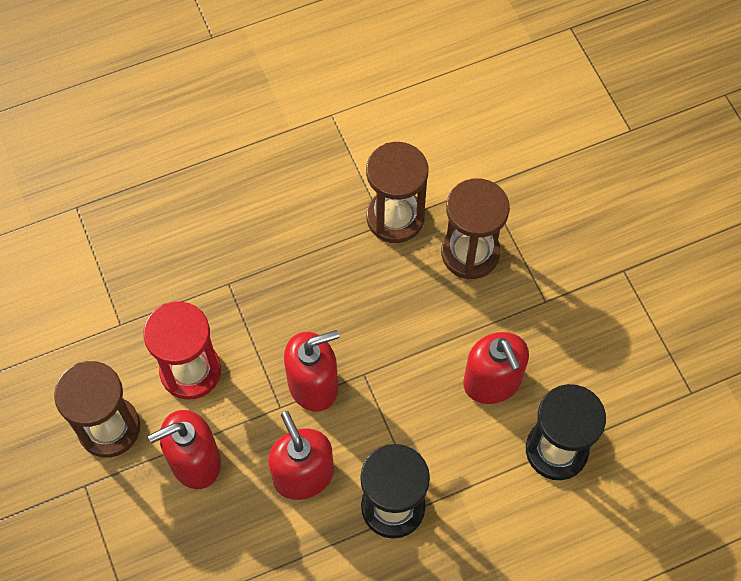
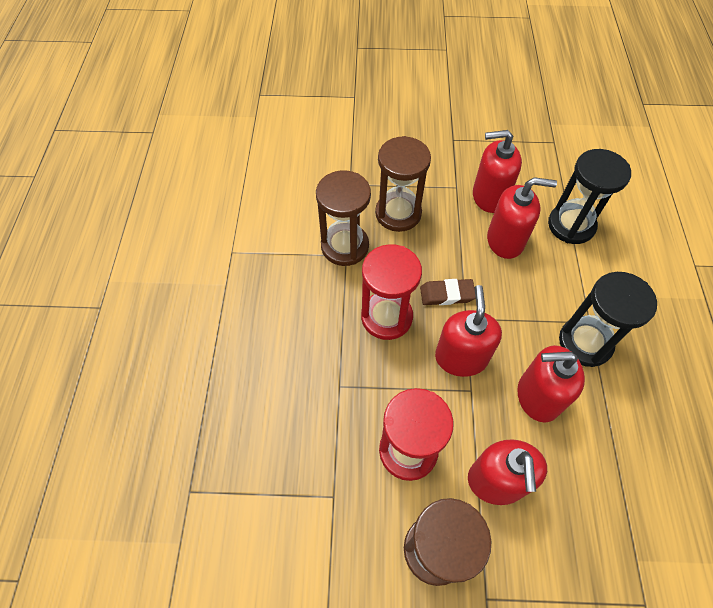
camera: 65 degrees left, 5 degrees down
none -> red hourglass [361,244,422,340]
none -> brown eraser [420,279,476,305]
none -> red soap dispenser [473,130,522,213]

